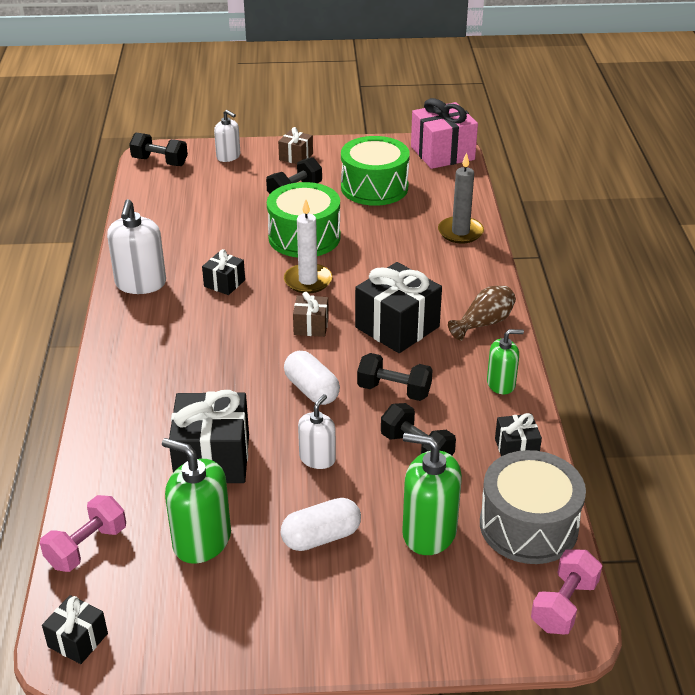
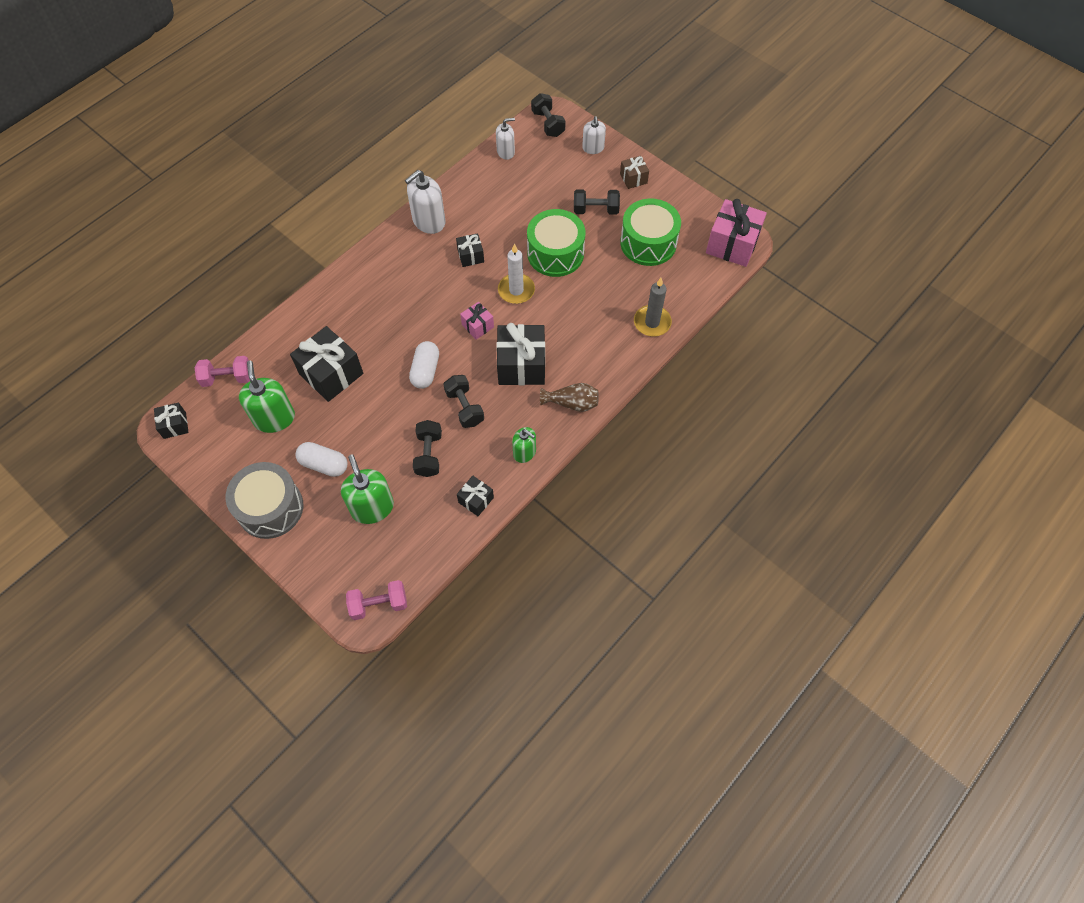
camera: 45 degrees right, 25 degrees up
brown gift [293,292,329,337] -> pink gift [460,302,494,339]
white soap dispenser [298,394,336,469] -> white soap dispenser moved to [496,118,515,160]
grey drum [480,450,586,564] -> grey drum moved to [225,462,303,539]

